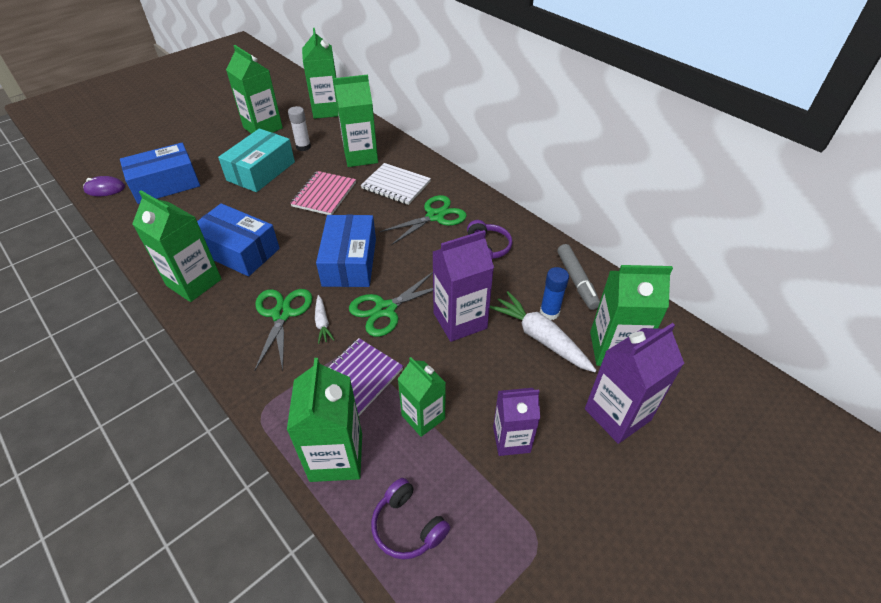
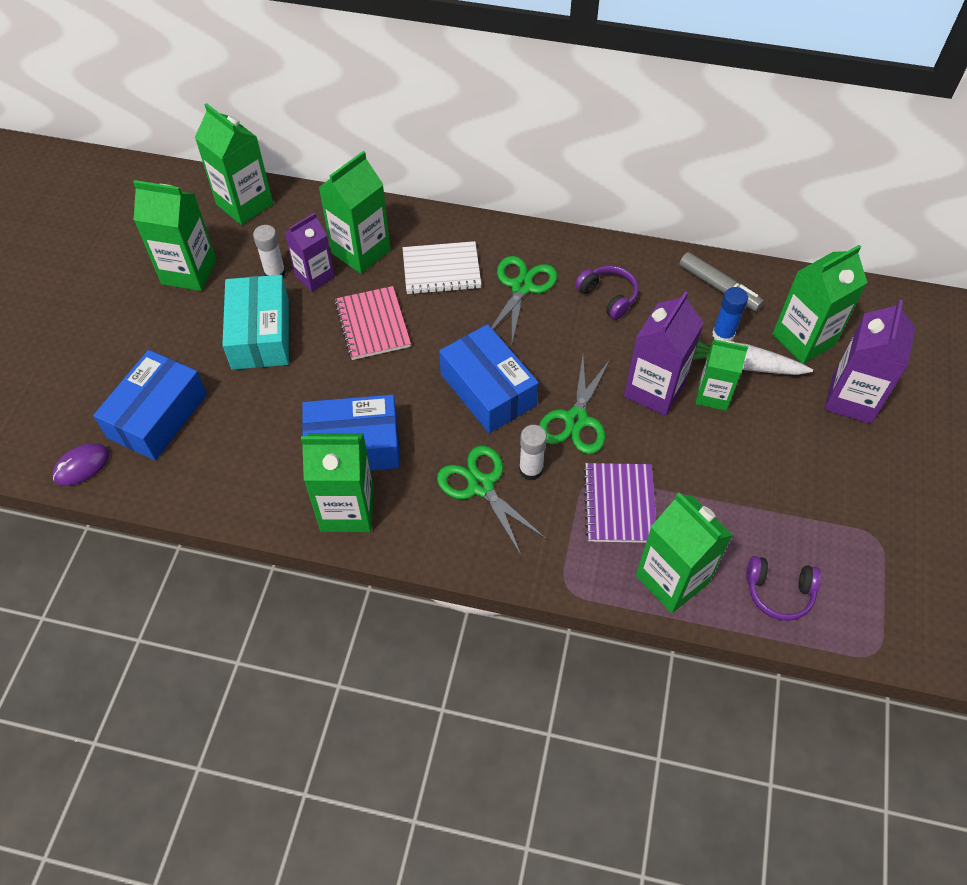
camera: 35 degrees left, 10 degrees up
white carrot [315,295,334,344] -> white glue stick [519,425,547,480]
green carton [398,357,446,437] -> green carton moved to [696,340,748,411]
purple carton [493,388,540,456] -> purple carton moved to [285,213,335,292]

